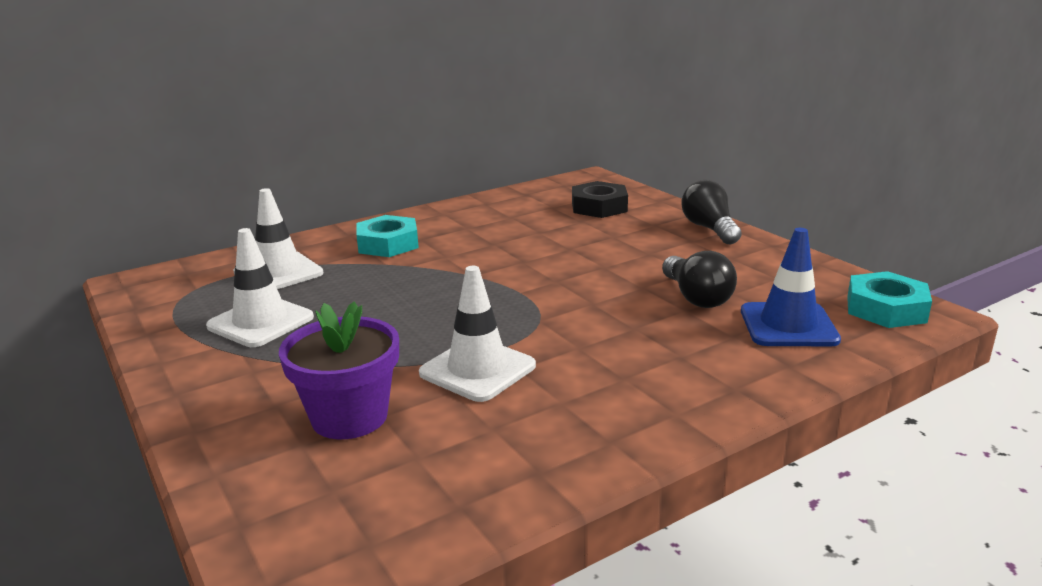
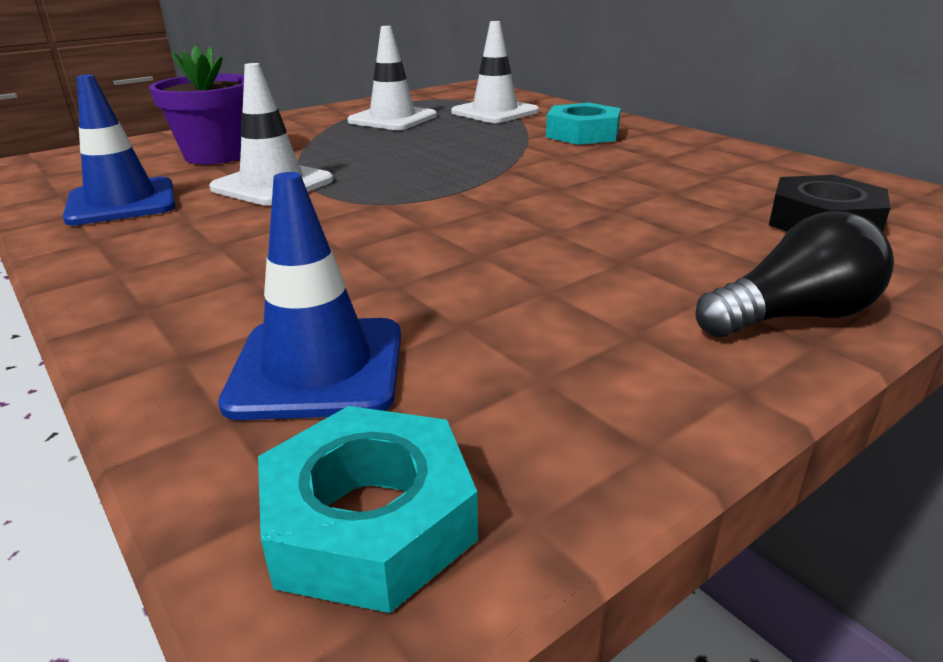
camera: 85 degrees right, 5 degrees up
black light bulb [662,251,737,308] -> none
none -> blue traffic cone [63,75,176,225]

